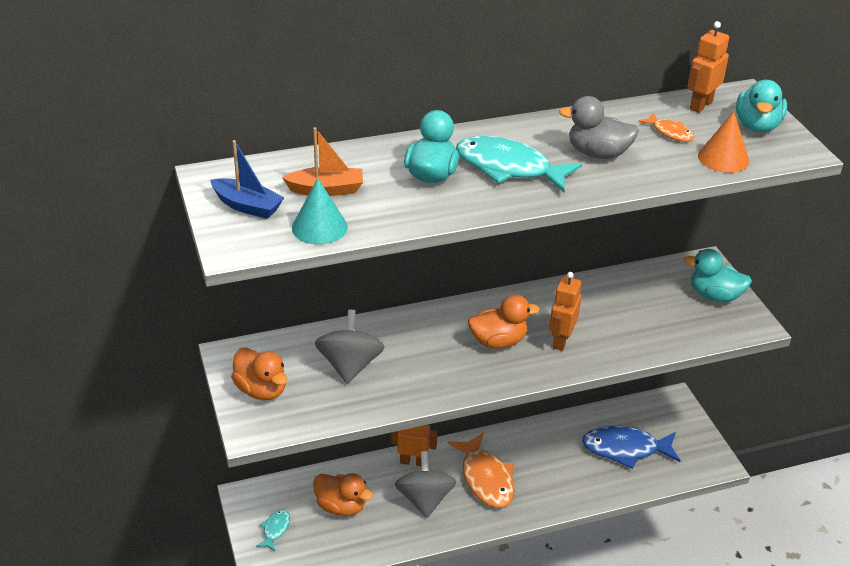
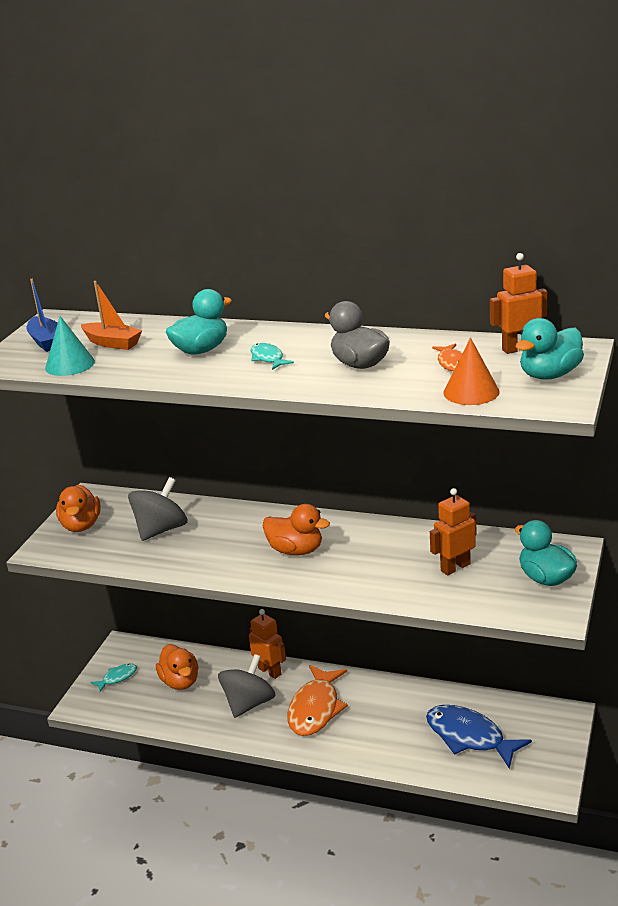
camera: 40 degrees right, 10 degrees down
turquoise fish [456,136,582,192] -> turquoise fish [251,343,294,370], size x0.49
orange robot [549,272,581,351] -> orange robot moved to [430,488,476,576]

